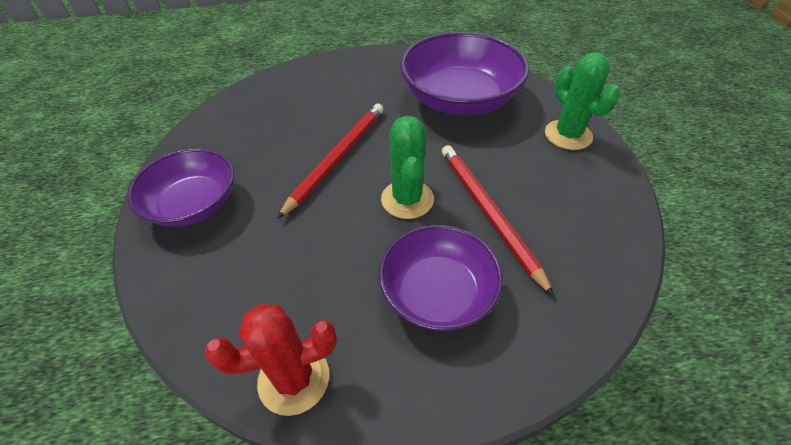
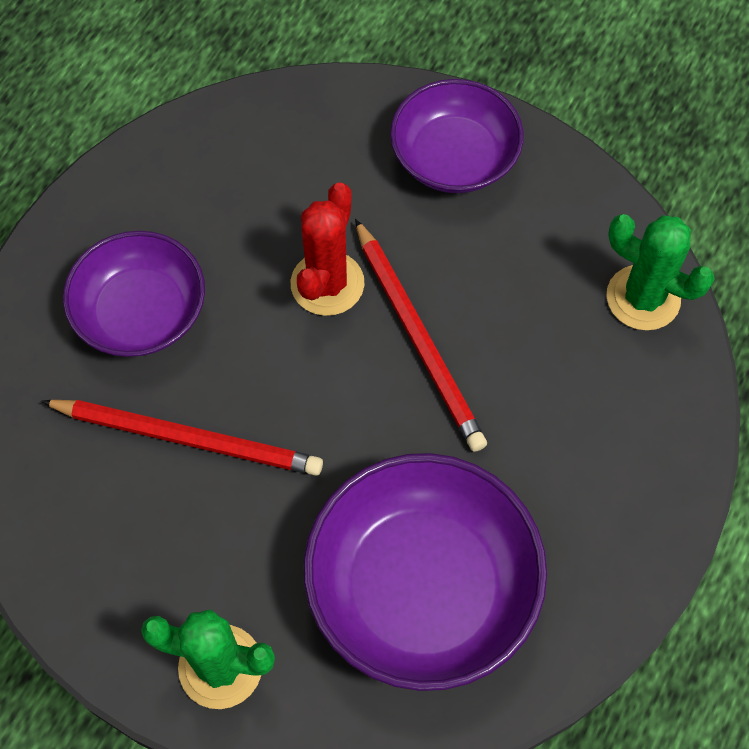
camera: 125 degrees right, 15 degrees up
red cactus [205,304,337,416] -> red cactus moved to [291,182,364,316]
green cactus [381,115,434,219] -> green cactus moved to [606,214,715,330]

